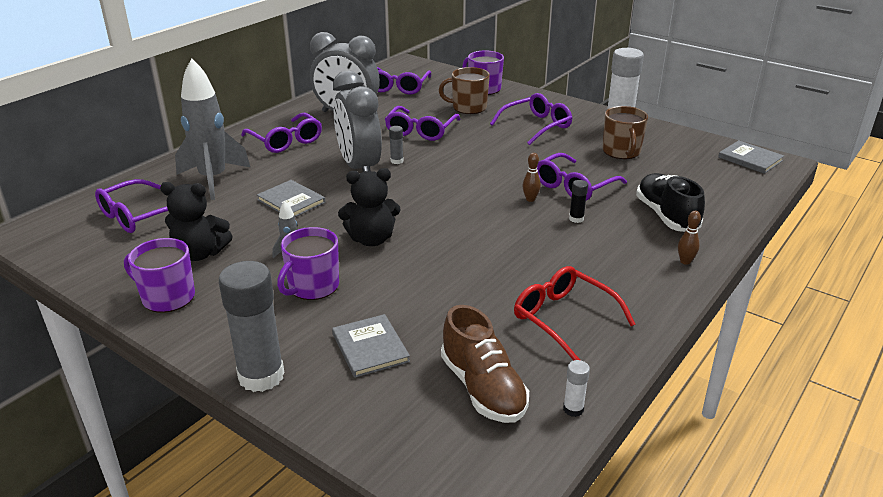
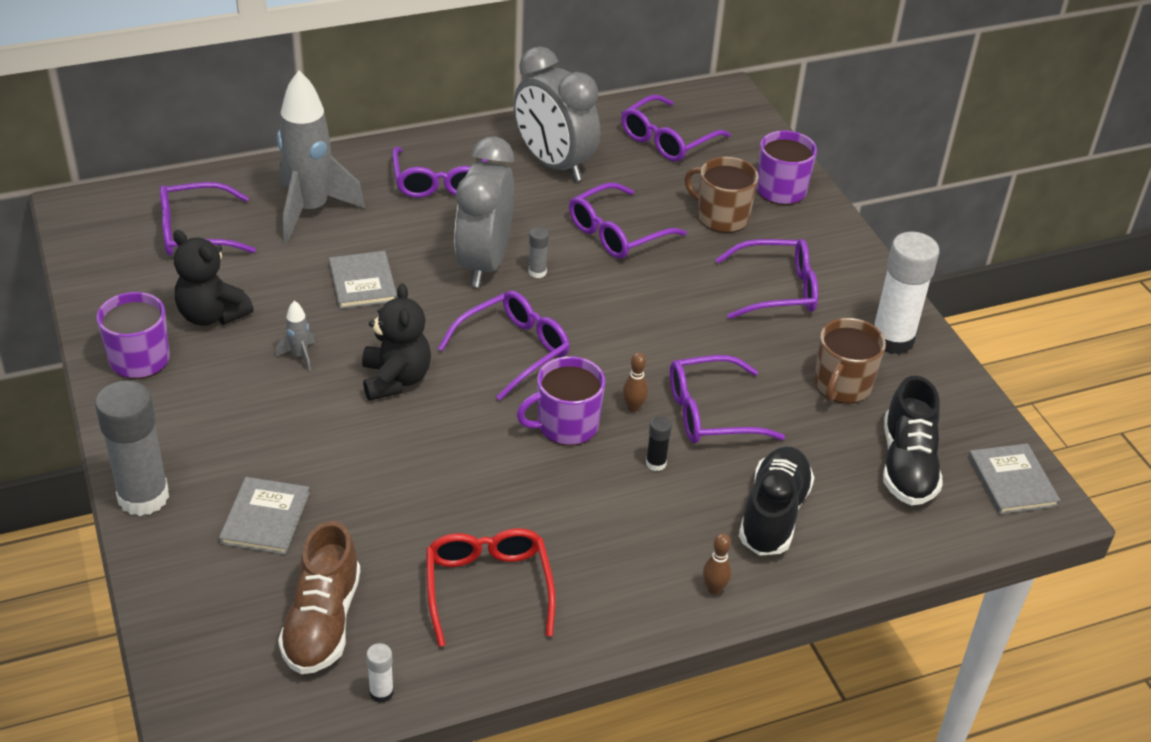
camera: 30 degrees right, 10 degrees up
purple mug [277,227,339,300] -> purple mug moved to [517,356,605,446]
black teddy bear [338,168,401,246] -> black teddy bear turned 120 degrees counterclockwise [362,283,431,401]
none -> purple glasses [438,290,569,400]
none -> black shoe [883,376,943,505]

